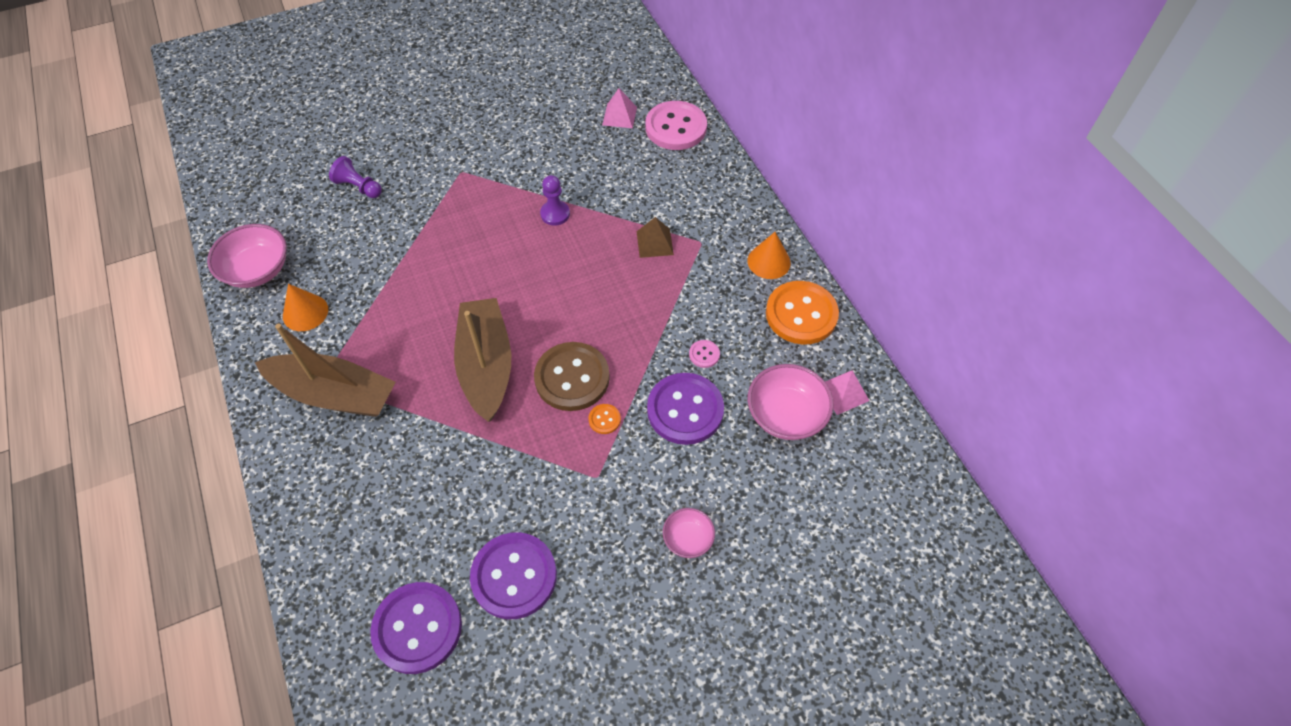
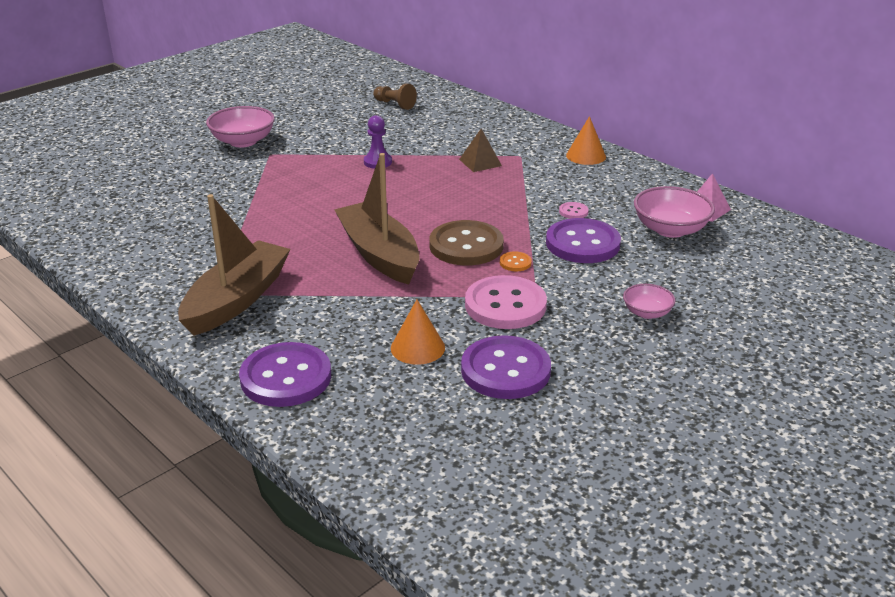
camera: 20 degrees left, 25 degrees down
pink bowl [207,224,287,288] -> pink bowl moved to [206,106,275,148]
brown boat [255,324,395,417] -> brown boat turned 60 degrees counterclockwise [178,194,291,336]
orange cone [283,284,328,331] -> orange cone moved to [391,299,445,365]
purple pawn [329,156,382,198] -> none
purple button [370,582,462,674] -> purple button moved to [239,342,331,407]
pink pyramid [602,88,637,128] -> brown pawn [373,84,417,110]
pink button [645,101,707,150] -> pink button moved to [465,275,547,329]
orange button [766,281,839,345] -> none

